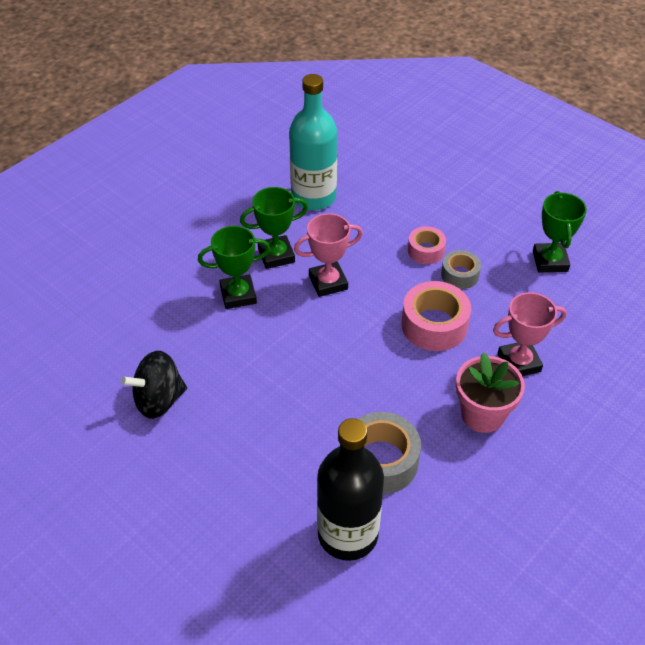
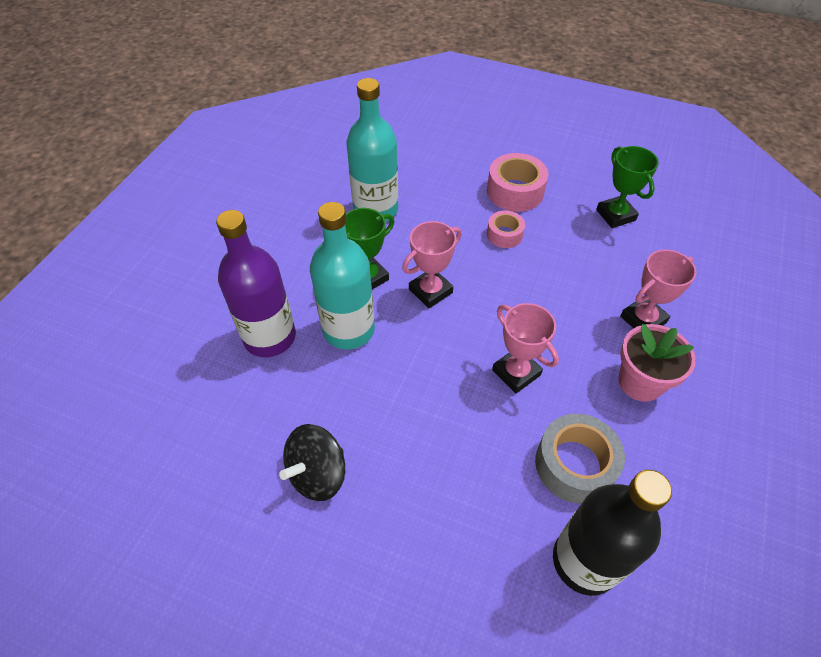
camera: 20 degrees left, 5 degrees up
green trophy [198,226,270,309] -> turquoise bottle [310,202,375,350]
pink tape [401,281,471,351] -> pink tape moved to [487,153,548,212]
grey tape [441,250,481,289] -> none
none -> purple bottle [216,210,296,357]
none -> pink trophy [492,303,559,393]

